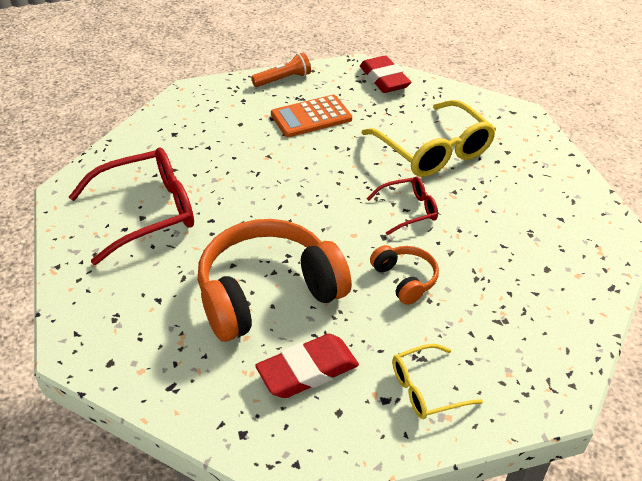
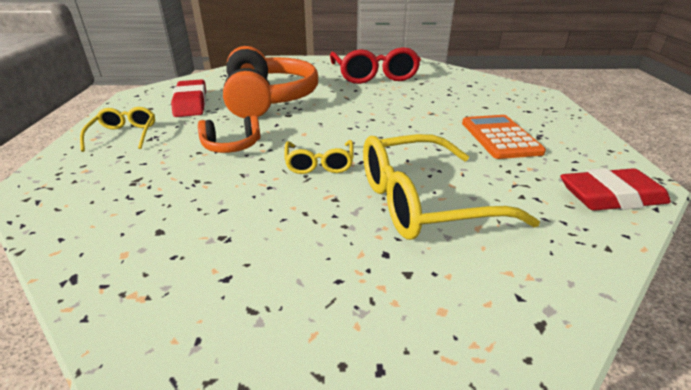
camera: 105 degrees right, 10 degrees down
orange flashlight [251,53,311,87] -> none
red glasses [367,177,438,235] -> yellow glasses [284,140,354,174]

